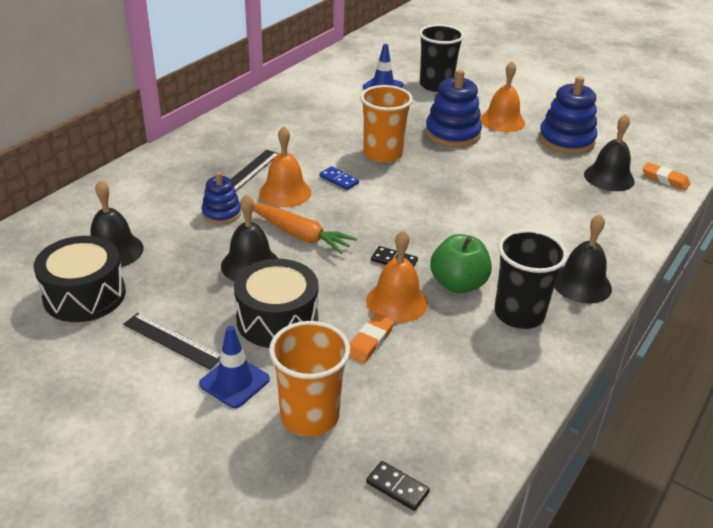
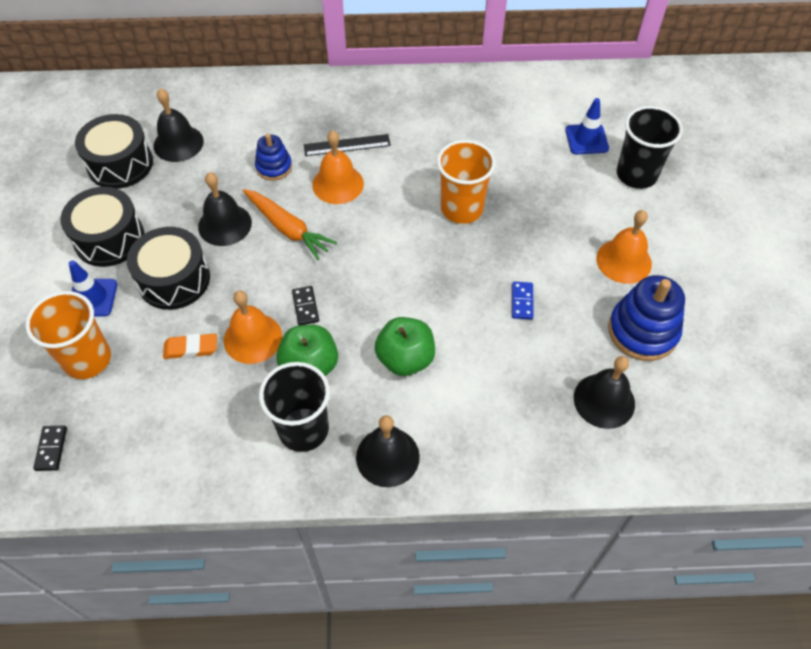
camera: 55 degrees right, 20 degrees up
black ruler [123,313,221,370] -> black drum [60,187,144,267]
orange carrot [253,203,357,254] -> orange carrot turned 45 degrees counterclockwise [242,189,337,260]
blue domino [319,166,359,190] -> blue domino moved to [512,282,534,320]
blue stacking toy [425,69,482,147] -> none
orange eraser [643,163,690,190] -> none
none -> green apple [375,317,435,376]

